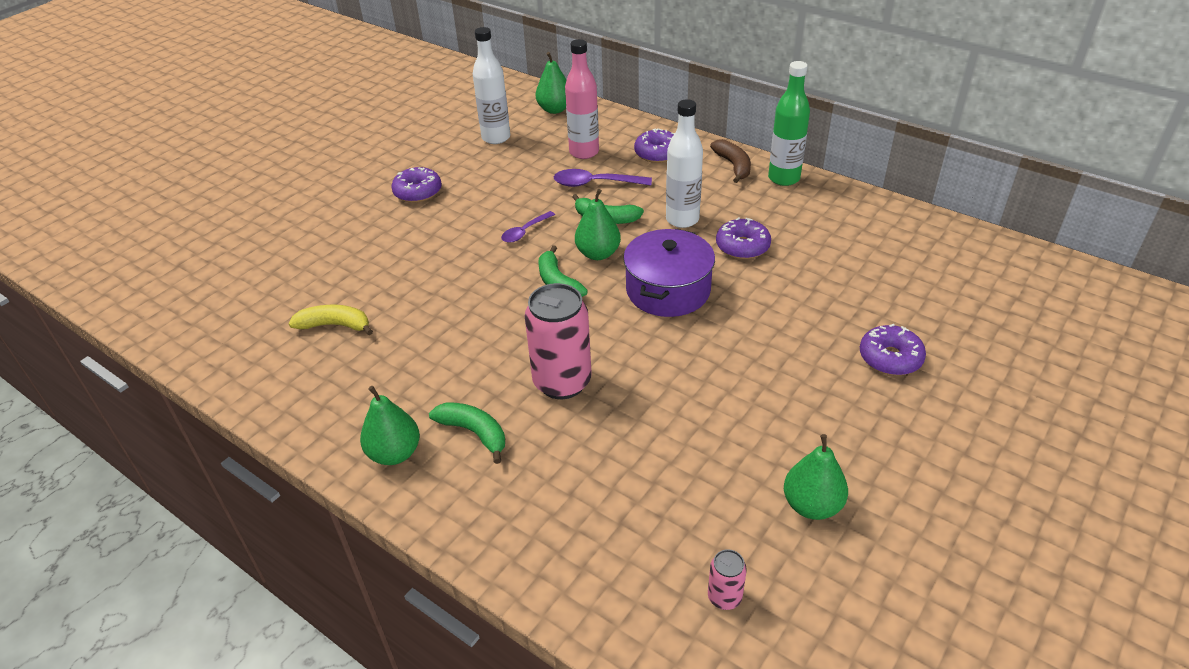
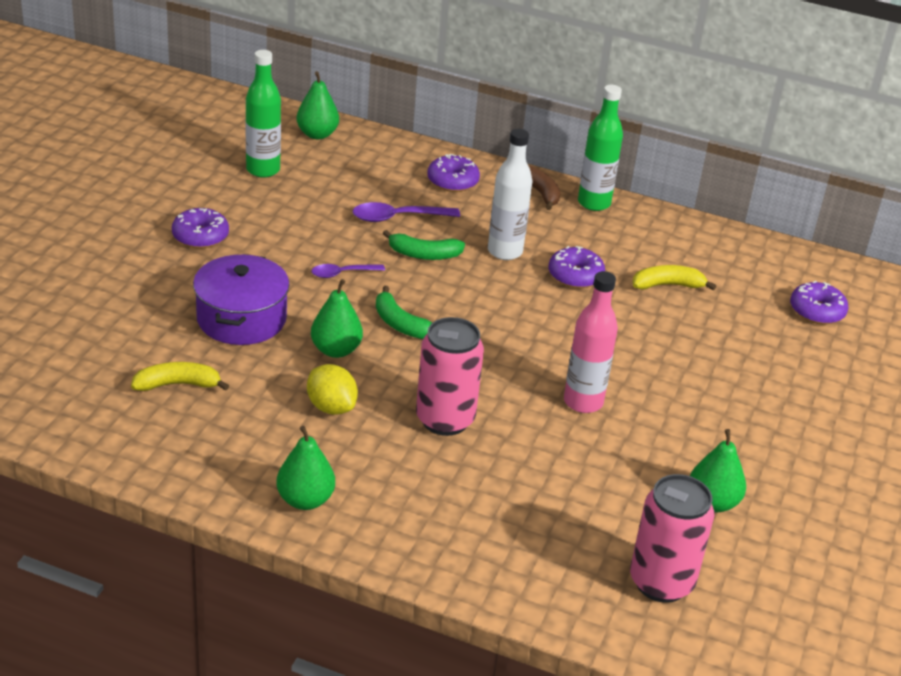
camera: 20 degrees left, 5 degrees down
green banana [429,402,505,464] -> none
white bottle [473,27,510,144] -> green bottle [246,50,281,178]
purple spoon [501,211,555,243] -> purple spoon turned 45 degrees clockwise [312,264,385,278]
pink bottle [565,39,599,159] -> pink bottle moved to [564,271,618,413]
green pear [575,189,621,260] -> green pear moved to [311,279,363,358]
purple pot [623,229,715,317] -> purple pot moved to [193,254,289,345]
pink can [708,549,747,610] -> pink can [630,474,714,603], size x2.15
purple donut [860,324,926,375] -> purple donut moved to [790,281,849,324]
none -> yellow lemon [307,364,358,415]
none -> yellow banana [632,265,716,291]

